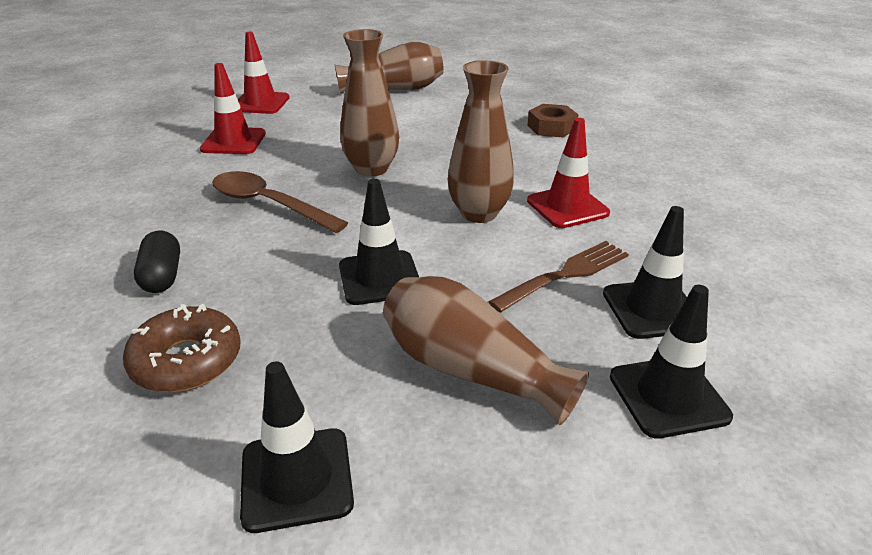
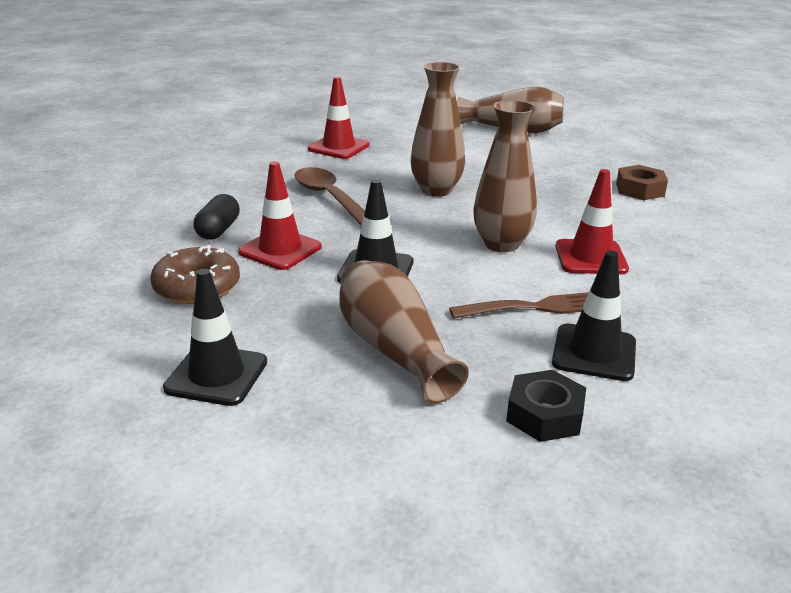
camera: 25 degrees right, 5 degrees down
red traffic cone [238,32,290,114] -> red traffic cone moved to [238,161,322,270]
black traffic cone [610,285,733,439] -> black nut [506,370,586,442]

